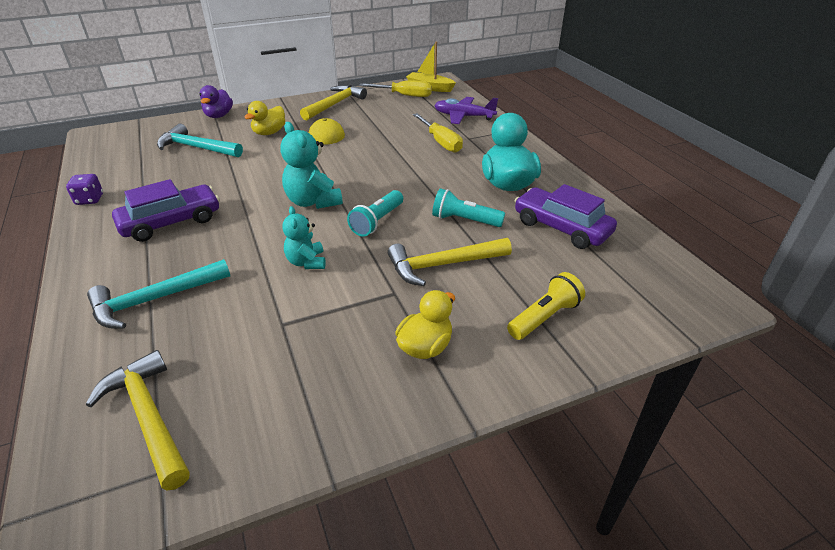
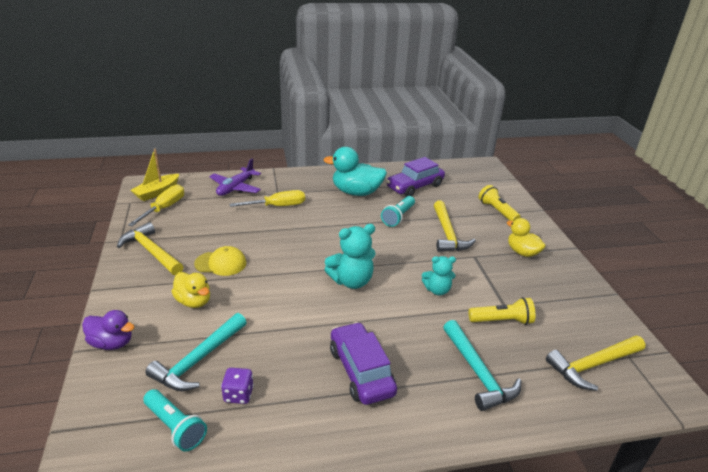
camera: 80 degrees left, 5 degrees down
purple dice [66,174,103,205] -> purple dice moved to [221,368,254,404]
turquoise flashlight [347,190,403,237] -> turquoise flashlight moved to [143,389,207,452]
none -> yellow flashlight [469,297,535,325]

